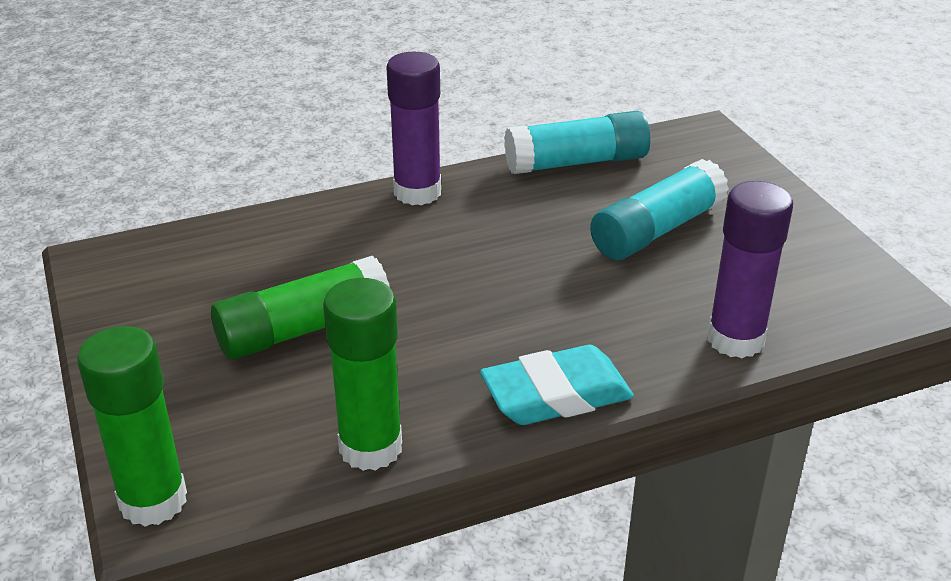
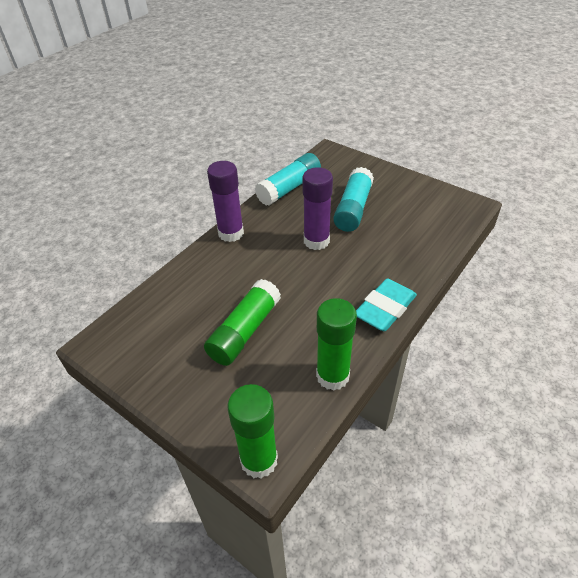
camera: 30 degrees left, 10 degrees up
purple glue stick [707,181,793,358] -> purple glue stick moved to [302,167,333,250]

